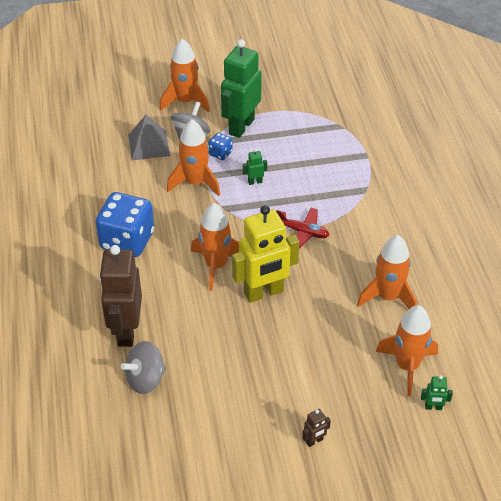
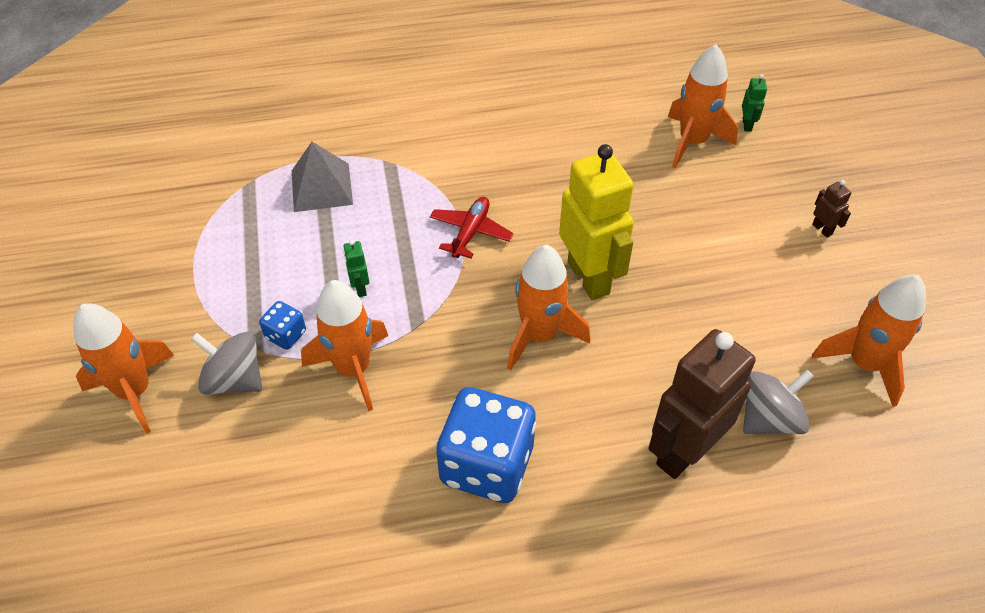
camera: 90 degrees left, 5 degrees up
brown robot [99,245,142,347] -> brown robot turned 135 degrees clockwise [648,329,756,479]
grey spinning top [121,341,166,394] -> grey spinning top turned 90 degrees counterclockwise [743,370,814,434]
grey pyramid [128,115,170,160] -> grey pyramid moved to [292,142,353,212]
green robot [221,39,262,138] -> none
orange rocket [357,235,417,309] -> orange rocket moved to [812,275,926,407]

